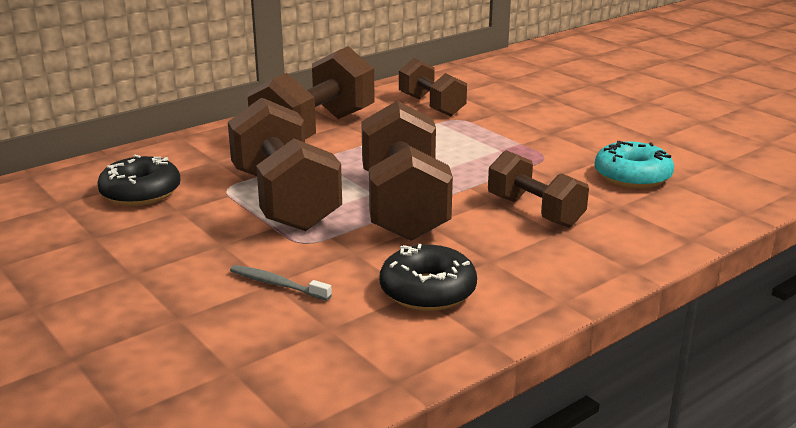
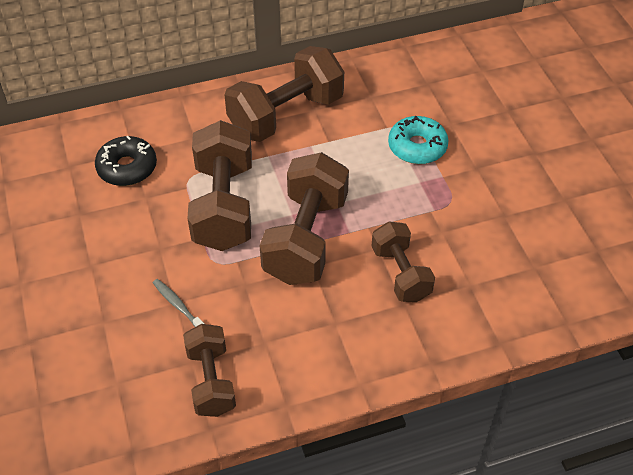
camera: 20 degrees right, 25 degrees up
black donut [380,244,477,311] -> none
brown dumbbell [399,58,467,117] -> brown dumbbell moved to [183,324,236,417]
turquoise donut [595,141,674,188] -> turquoise donut moved to [388,116,449,164]

